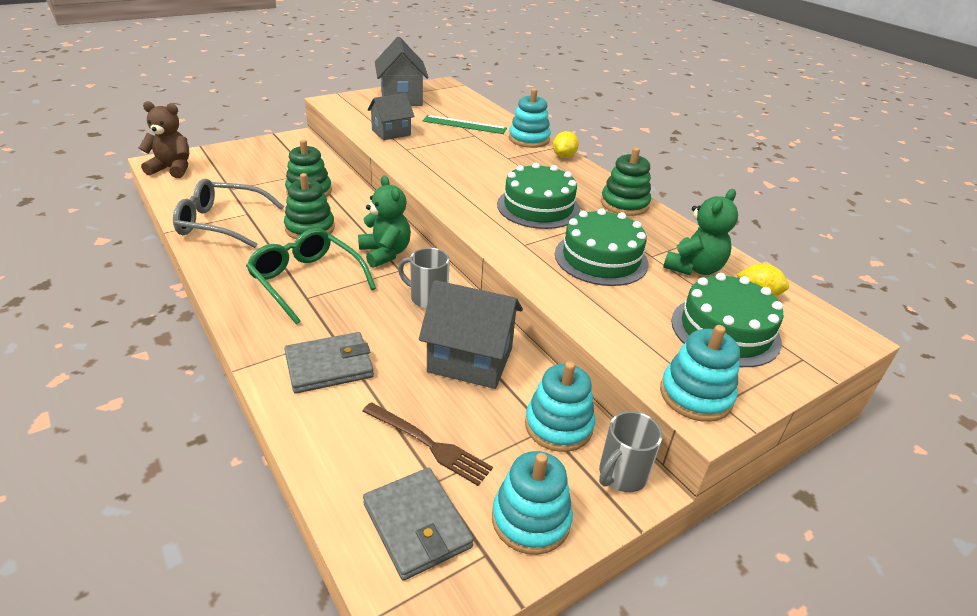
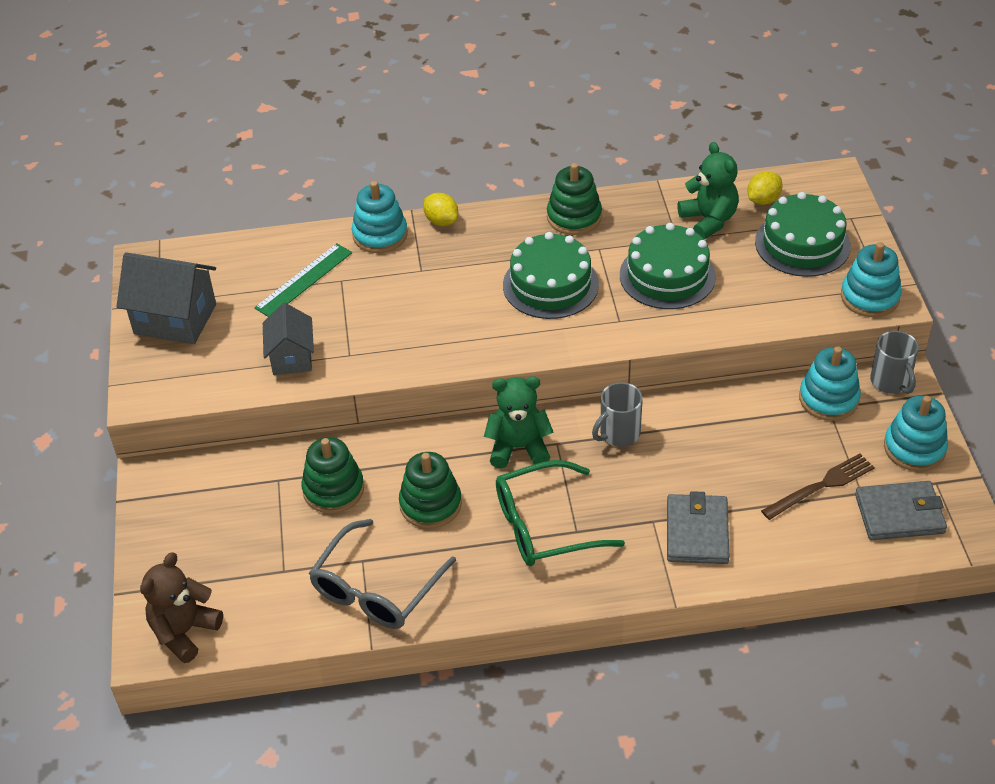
camera: 60 degrees left, 10 degrees up
grey house [419,280,523,389] -> none

